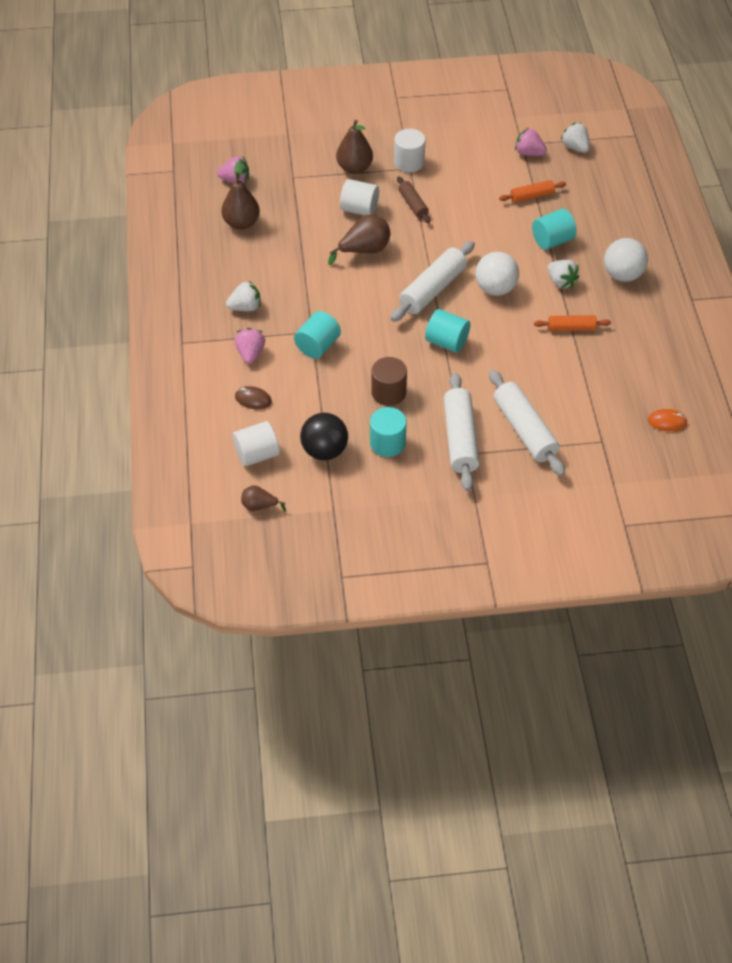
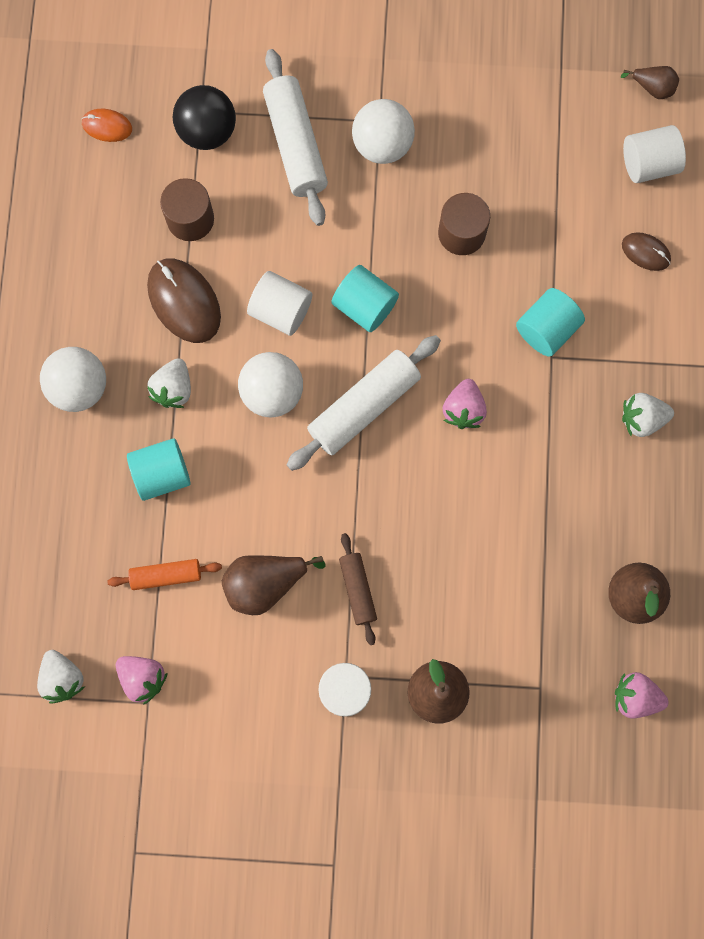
camera: 170 degrees left, 25 degrees up
pink strawberry [234,328,265,364] -> pink strawberry moved to [443,379,487,429]
black ball [300,413,348,460] -> black ball moved to [173,85,236,150]
brown pear [328,215,391,265] -> brown pear moved to [222,555,326,615]
white cylinder [340,179,379,216] -> white cylinder moved to [247,271,312,336]
turquoise cylinder [370,407,407,457] -> none
white rolling pin [444,373,479,491] -> white ball [352,99,415,164]
orange rolling pin [534,315,611,331] -> brown mouse [147,258,221,343]
white strawberry [547,260,579,289] -> white strawberry turned 135 degrees counterclockwise [147,358,191,408]
none -> brown cylinder [160,178,214,241]

